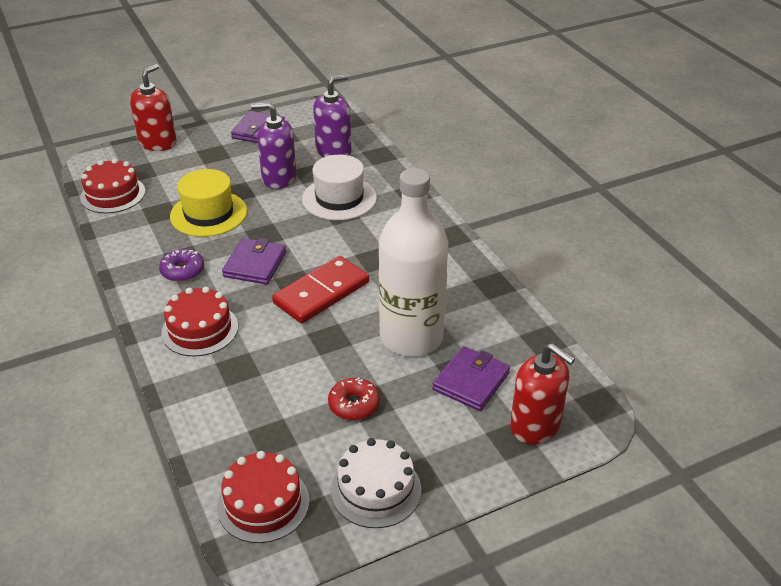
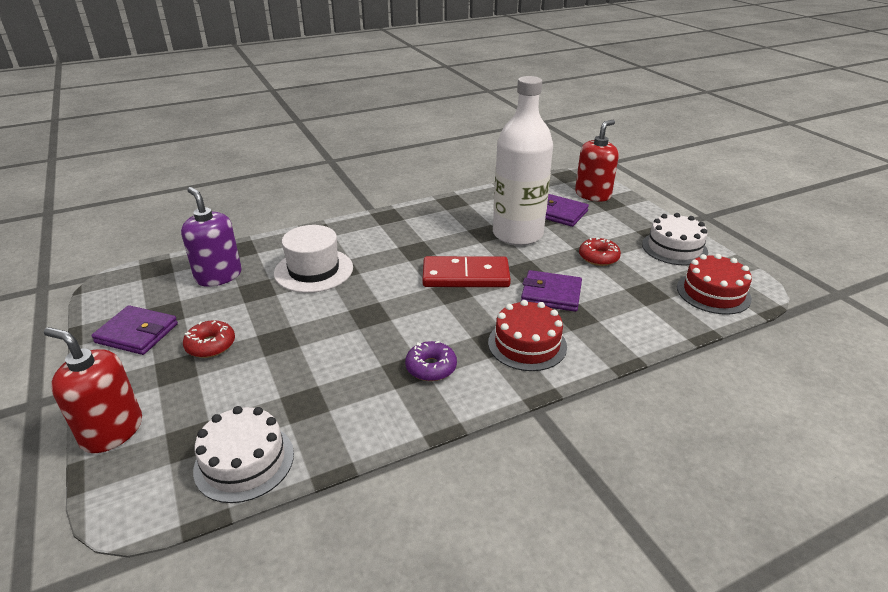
camera: 90 degrees left, 5 degrees down
red cake [80,159,145,213] -> white cake [193,406,294,503]
yellow hat [170,169,247,237] -> none
purple wallet [222,238,286,284] -> purple wallet moved to [521,270,582,312]
purple soap dispenser [251,102,296,189] -> none
red domino [272,256,369,324] -> red domino turned 45 degrees counterclockwise [422,256,511,287]
none -> red donut [183,320,235,358]

